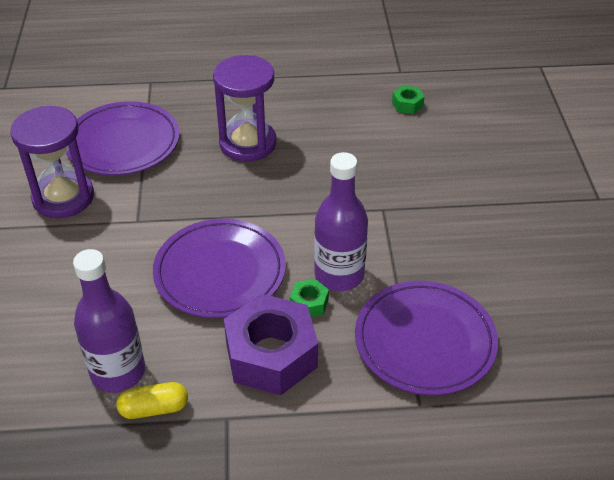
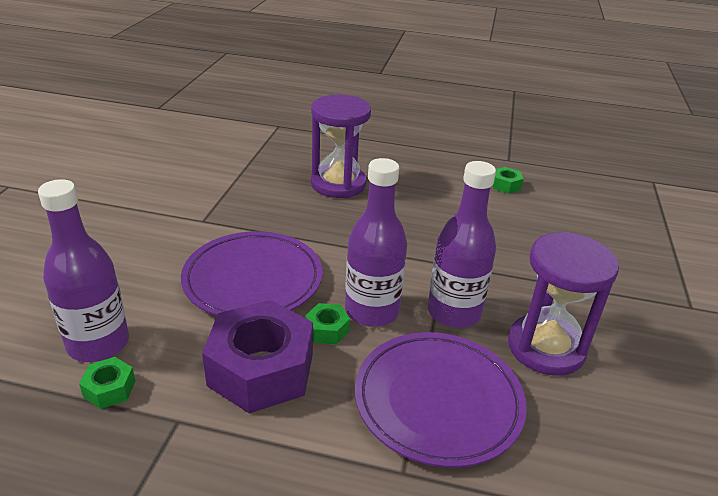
camera: 15 degrees right, 10 degrees down
purple hourglass [10,106,94,218] -> purple hourglass moved to [508,232,619,376]
purple plate [66,101,180,176] -> none
yellow capsule [117,382,188,419] -> green nut [79,357,135,409]
none -> purple bottle [428,161,496,328]

